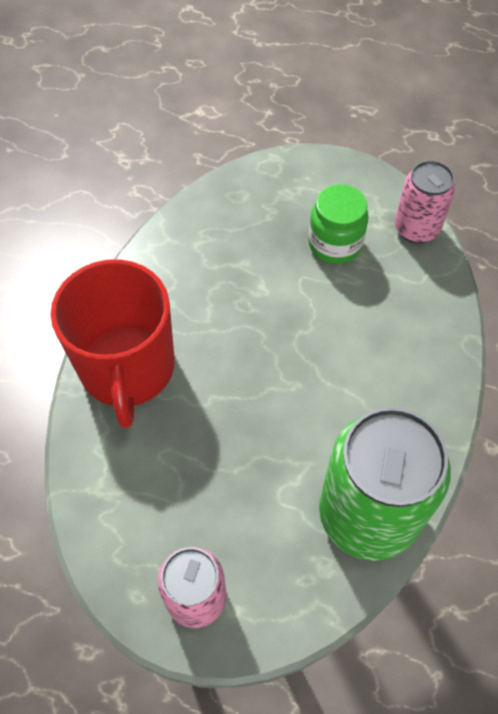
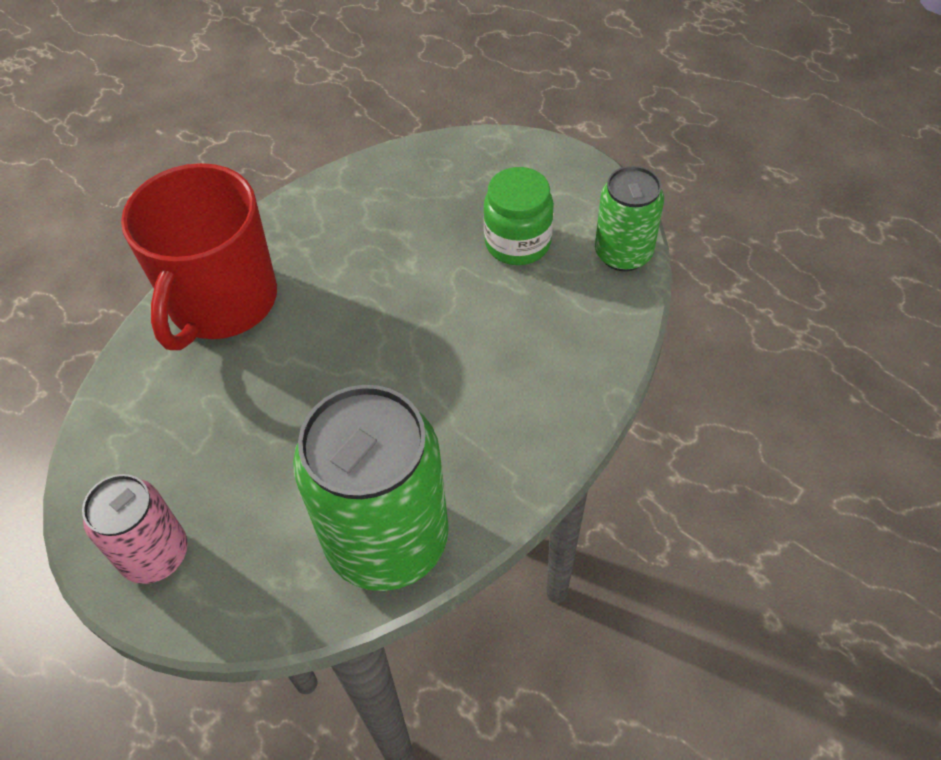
camera: 25 degrees right, 5 degrees down
pink can [395,160,455,243] -> green can [595,166,664,271]

